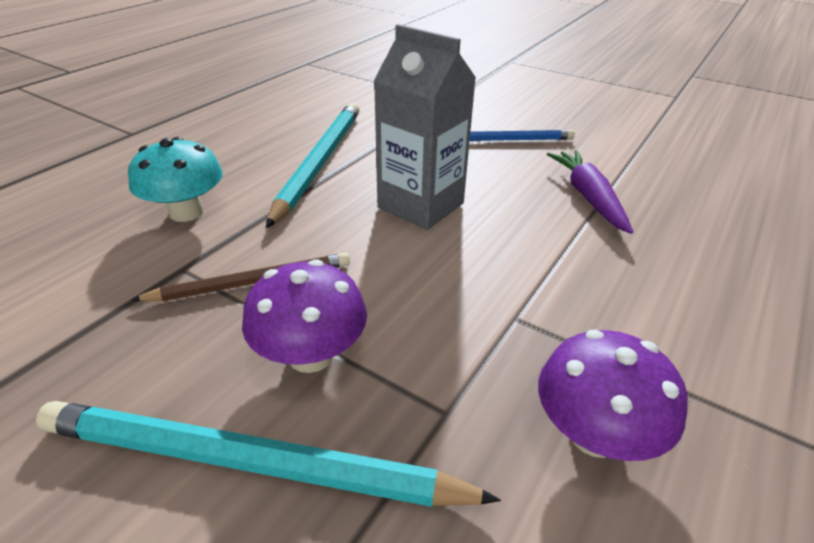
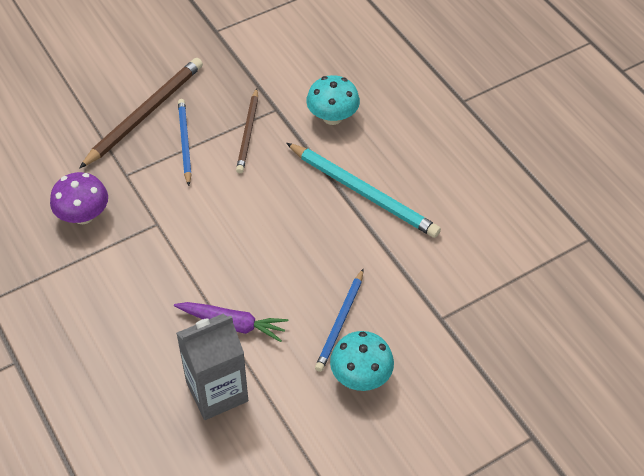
camera: 115 degrees right, 15 degrees up
turquoise pencil [36,401,501,507] -> brown pencil [79,58,203,169]
purple mushroom [242,259,367,373] -> blue pencil [178,99,192,186]
grey carton [374,24,476,230] -> grey carton moved to [176,313,248,420]
none -> turquoise mushroom [330,331,394,391]

